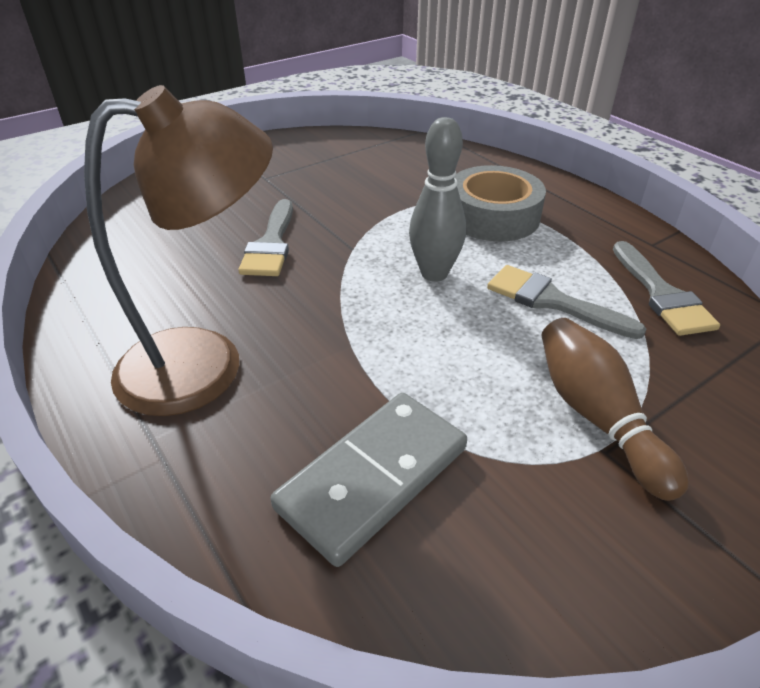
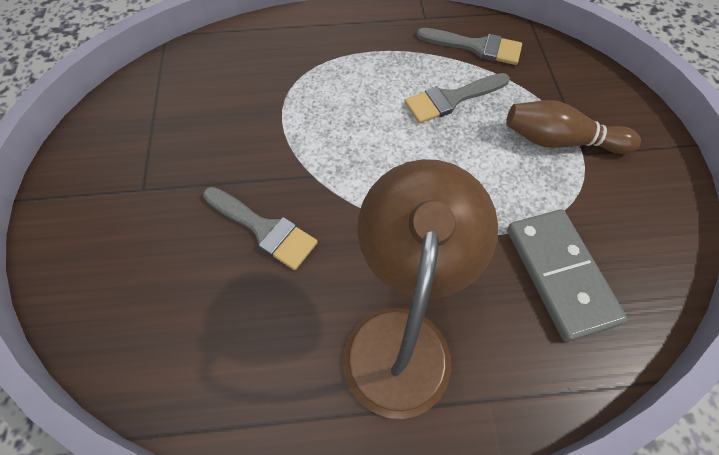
camera: 60 degrees left, 20 degrees up
grey bowling pin [409,117,466,282] -> none
grey tape [454,165,546,242] -> none

